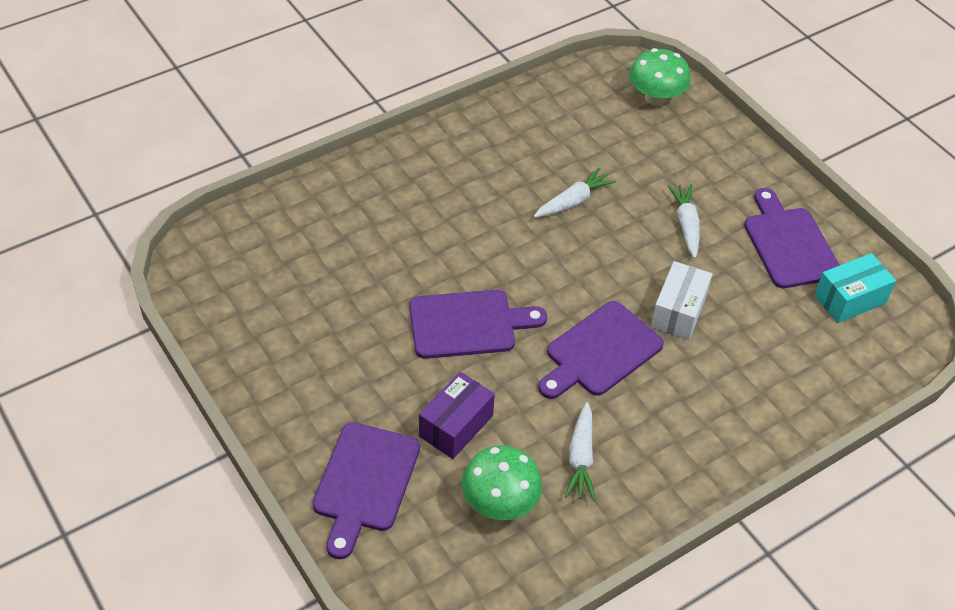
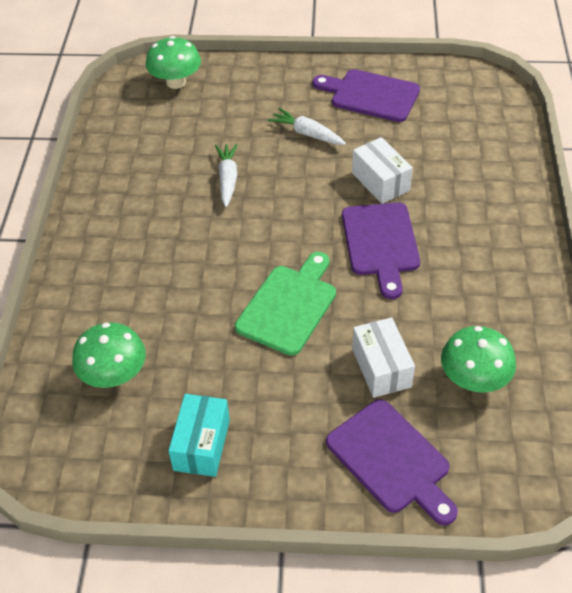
camera: 50 degrees left, 0 degrees up
purple cutting board [409,290,547,359] -> green cutting board [235,252,336,356]
purple box [419,372,495,459] -> white box [352,317,415,398]
white carrot [565,402,596,501] -> none
turquoise box [814,253,896,323] -> turquoise box moved to [168,394,230,477]
none -> green mushroom [72,322,146,388]

